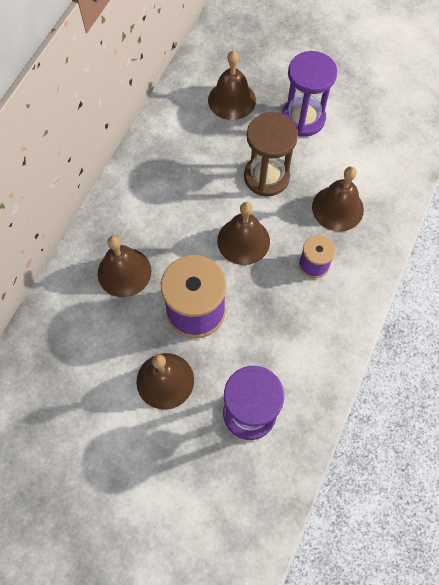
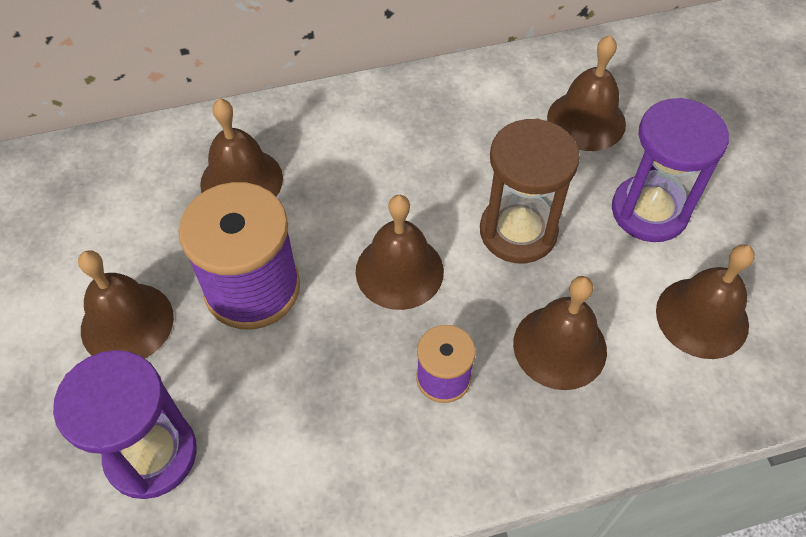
camera: 50 degrees right, 10 degrees down
none -> brown bell [656,244,755,359]

